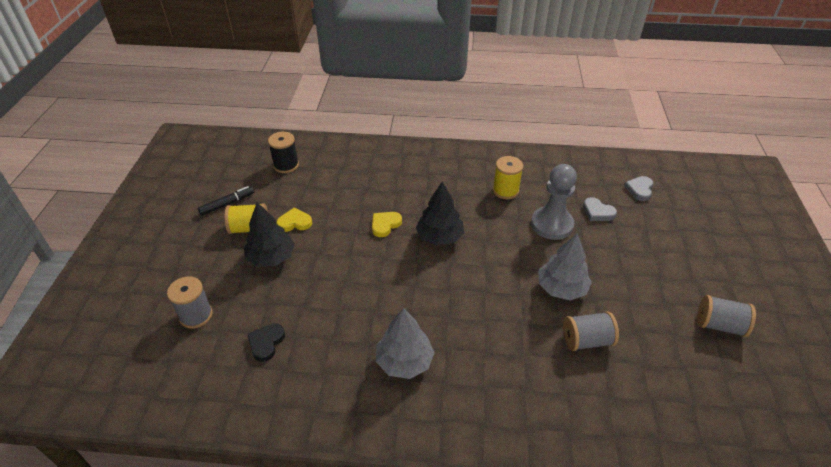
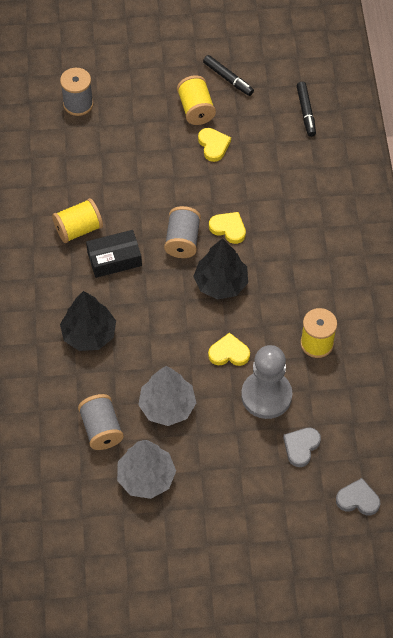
camera: 80 degrees right, 15 degrees up
black tree [244,202,295,267] -> black tree moved to [60,291,116,351]
black heart [248,323,285,362] -> none
black spool [268,132,299,173] -> black marker [296,82,316,137]
grey tree [376,308,435,379] -> grey tree moved to [117,440,176,499]
grey spool [697,295,756,337] -> grey spool moved to [164,206,201,258]
none -> yellow spool [52,198,103,243]
none -> black box [86,230,142,278]
none -> yellow heart [208,333,250,366]

